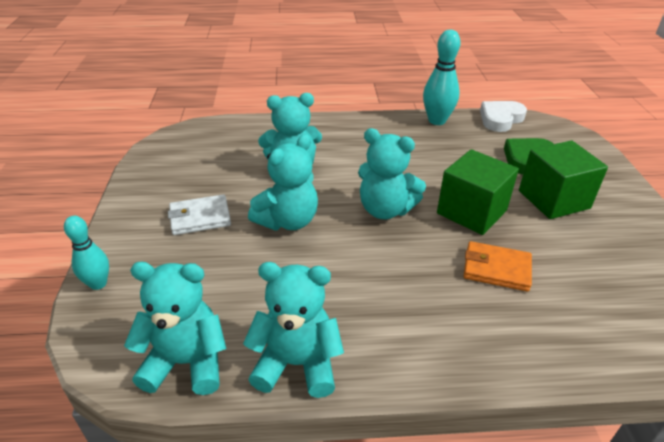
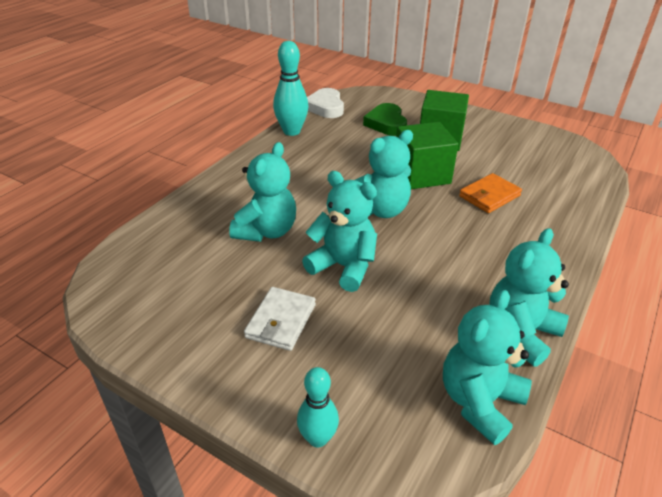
camera: 55 degrees left, 0 degrees up
turquoise teddy bear [248,134,318,230] -> turquoise teddy bear turned 45 degrees counterclockwise [302,171,377,292]

